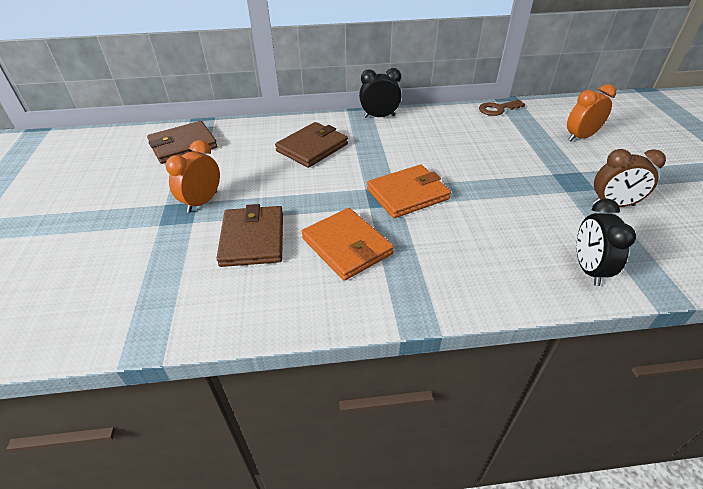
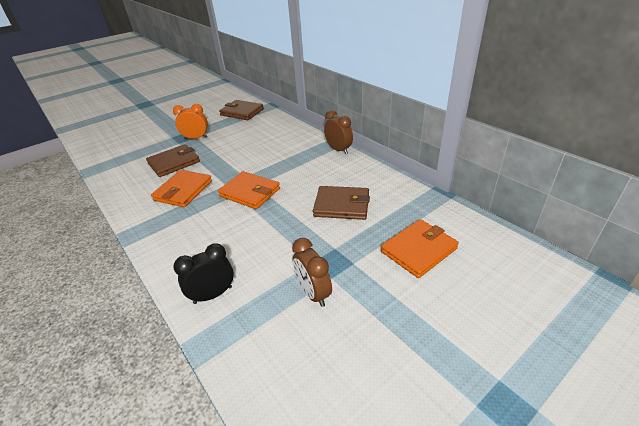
camera: 60 degrees right, 5 degrees down
brown wallet [275,122,348,168] -> brown wallet moved to [313,186,370,220]
black clock [359,68,402,118] -> brown clock [324,110,353,154]
brown key [479,100,525,116] -> none
orange clock [567,84,616,142] -> orange wallet [381,219,459,278]

